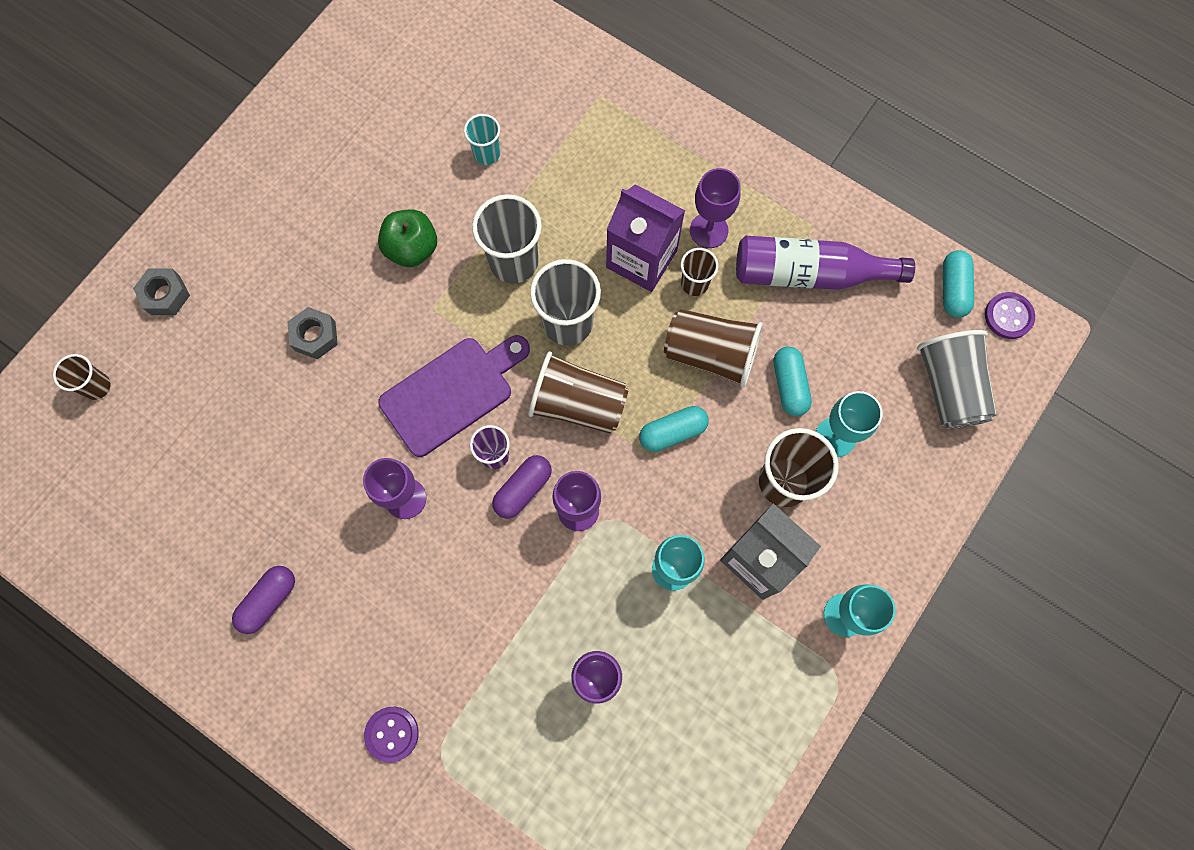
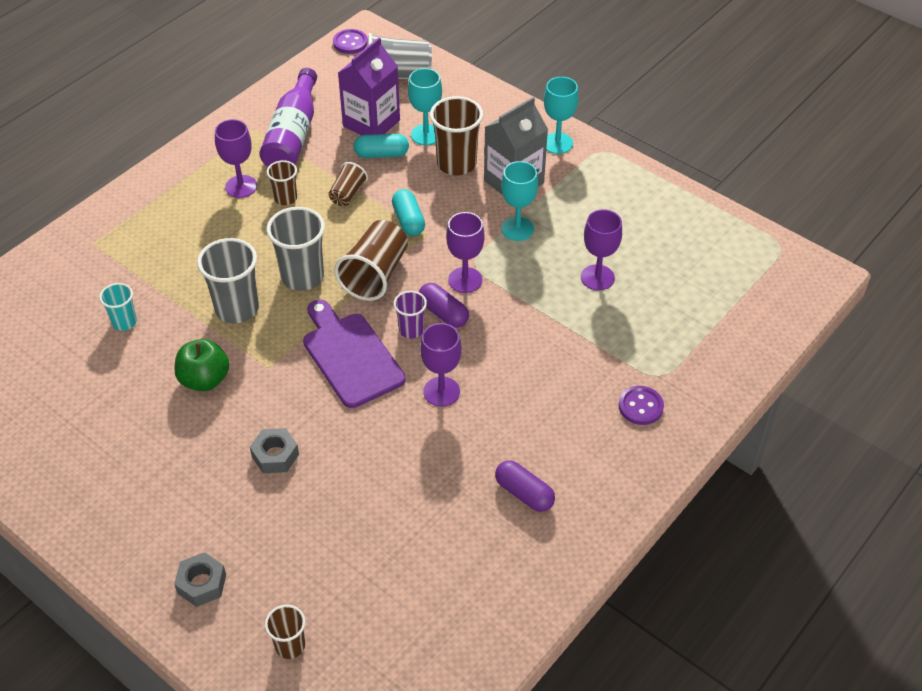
camera: 85 degrees left, 25 degrees down
purple carton [606,184,685,292] -> purple carton moved to [338,37,400,135]
brown cup [664,309,763,388] -> brown cup [328,162,368,206], size x0.56
turquoise capsule [943,250,974,318] -> none

